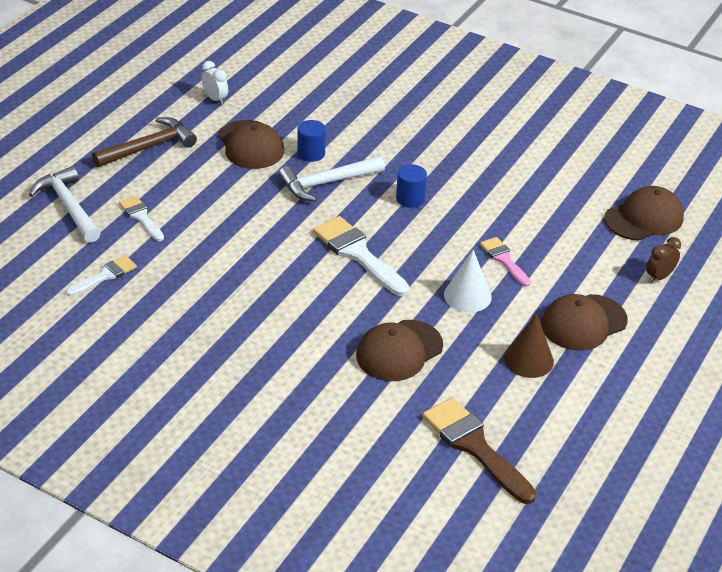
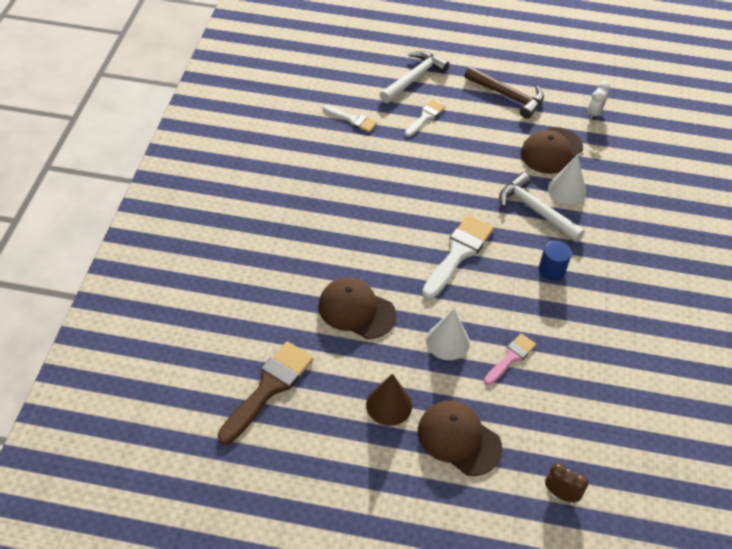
camera: 70 degrees right, 10 degrees up
blue cylinder [297,120,326,162] -> white cone [548,155,586,204]
brown cap [605,186,684,241] -> none

